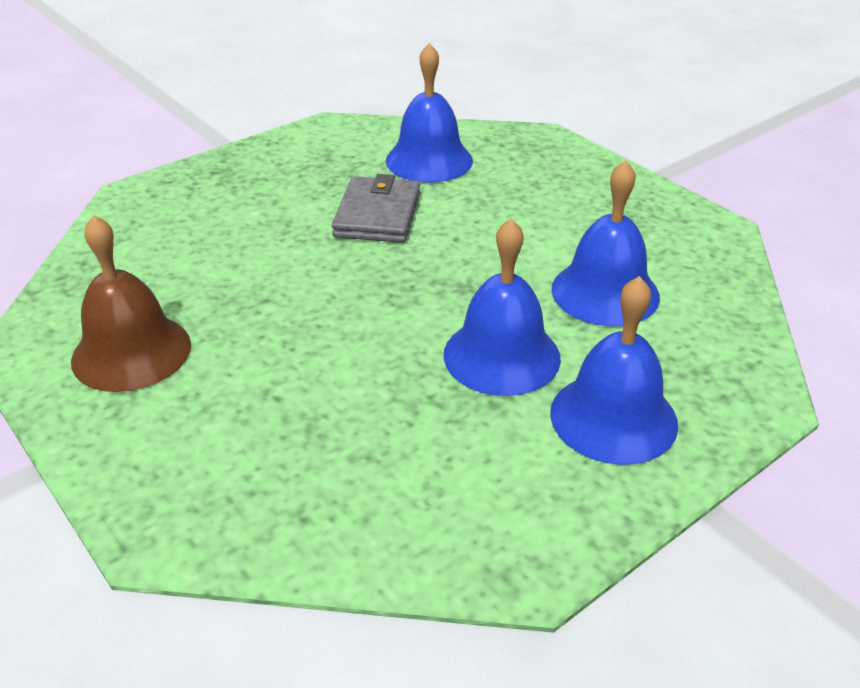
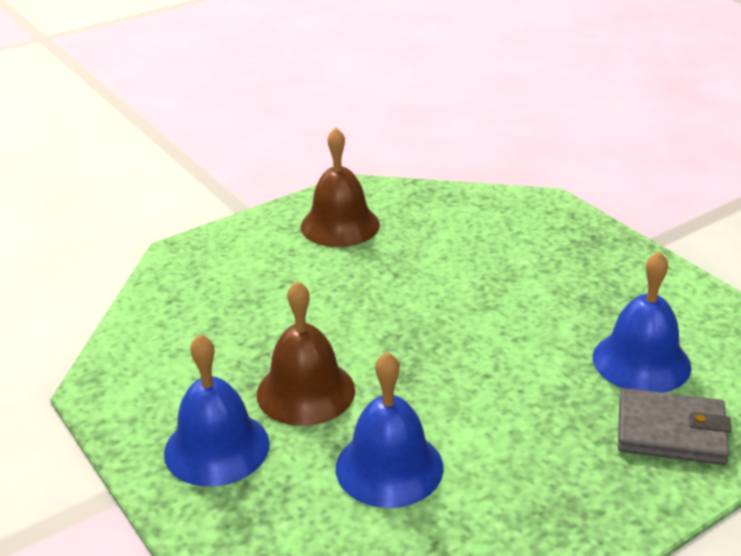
camera: 95 degrees right, 5 degrees down
grey wallet [332,174,420,243] -> grey wallet moved to [618,388,732,465]
blue bell [444,218,561,396] -> brown bell [257,281,355,426]

